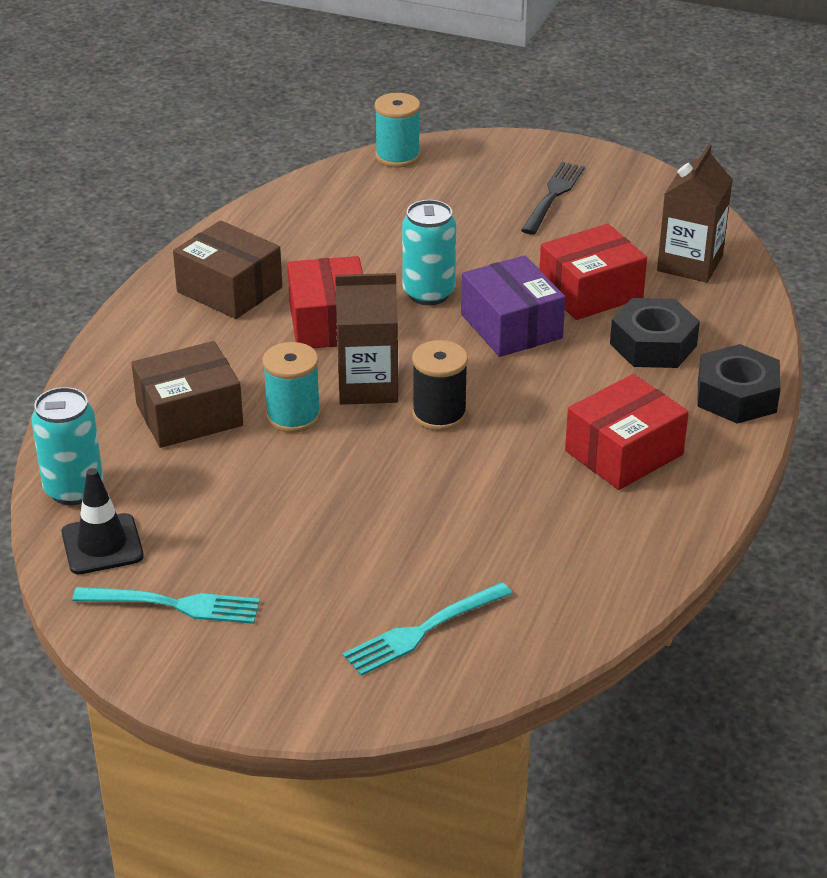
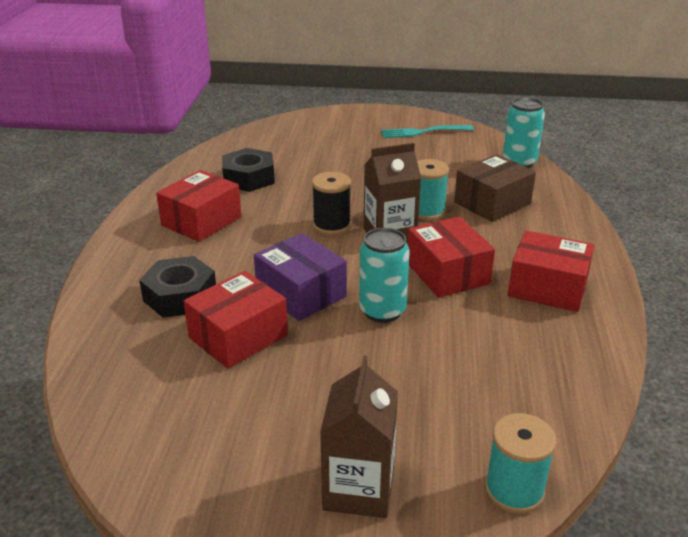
camera: 165 degrees right, 5 degrees down
black traffic cone [62,468,144,574] -> none
brown box [173,220,282,319] -> red box [508,231,595,312]
turquoise fork [343,582,512,676] -> none
black fork [521,162,585,235] -> none
brown carton [657,144,733,283] -> brown carton moved to [320,355,398,518]
black nut [697,344,781,424] -> black nut moved to [222,148,275,192]

